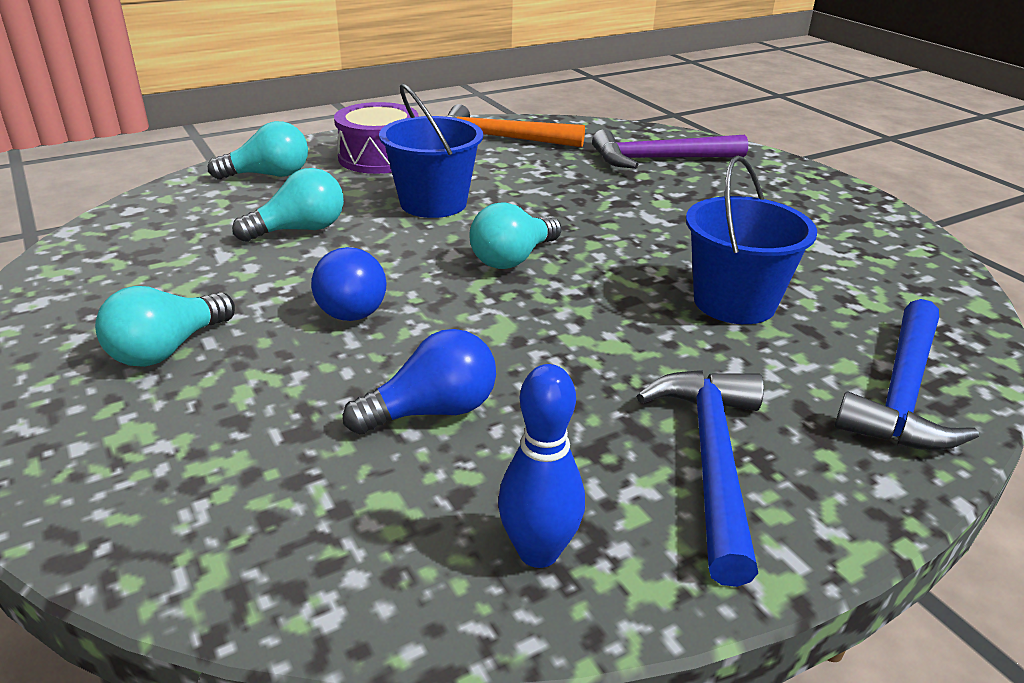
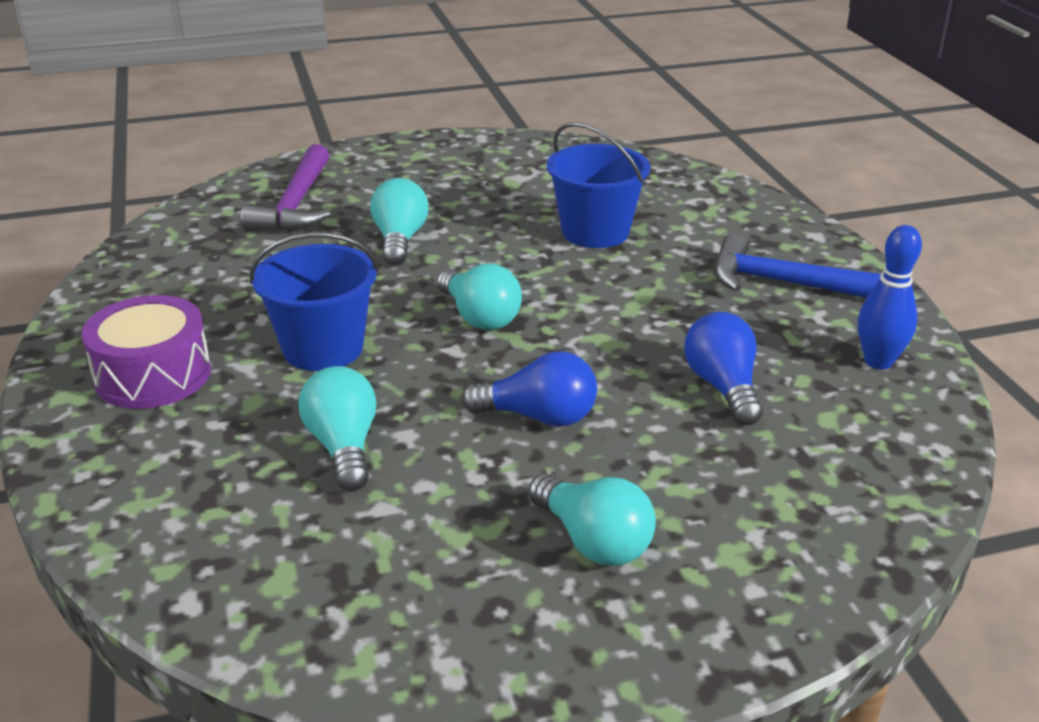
camera: 75 degrees left, 0 degrees up
turquoise light bulb [208,121,308,180] -> turquoise light bulb moved to [370,178,428,265]
orange hammer [446,104,585,147] -> none
blue hammer [835,299,979,451] -> none

